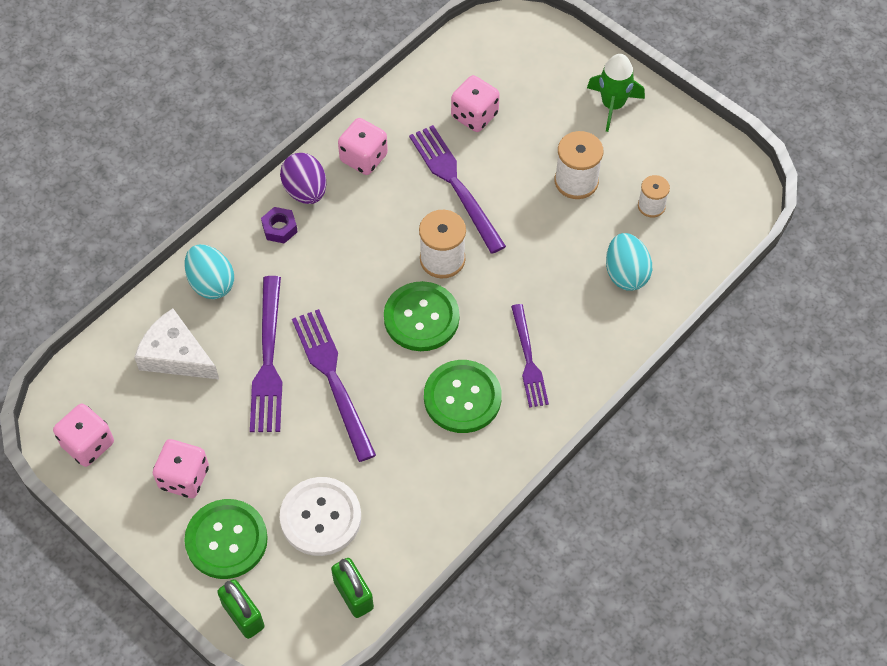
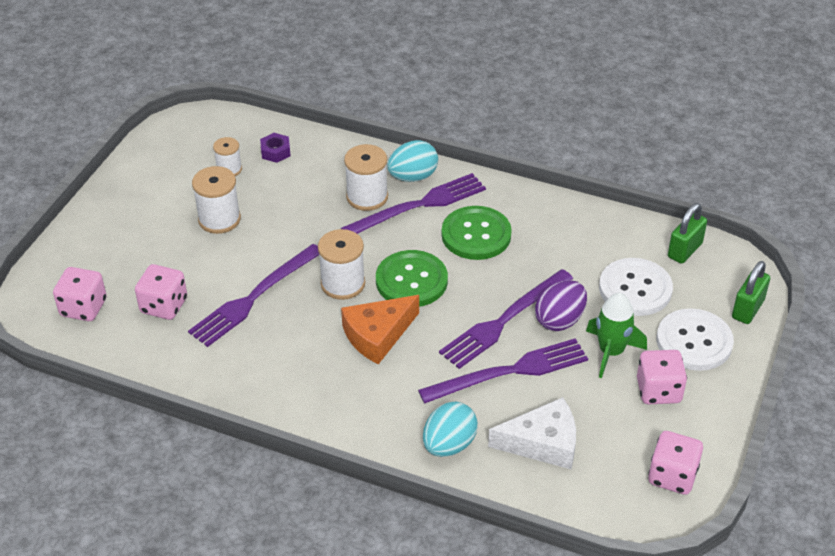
camera: 110 degrees left, 15 degrees down
white cheese [134,308,219,379] -> white cheese turned 105 degrees counterclockwise [488,397,576,469]
green button [184,499,268,579] -> white button [657,308,734,371]
purple nut [261,207,298,244] -> purple nut moved to [260,133,291,163]
purple egg [280,153,326,204] -> purple egg moved to [535,280,587,331]
pink dice [338,118,388,175] -> pink dice moved to [53,267,107,321]
purple fork [511,304,549,408] -> purple fork [341,173,486,234], size x1.52
green rocket [587,54,645,132] -> green rocket moved to [586,293,647,378]
turquoise egg [606,233,652,291] -> turquoise egg moved to [387,140,438,182]
none -> orange cheese [341,295,419,364]
none -> white spool [344,144,388,211]

